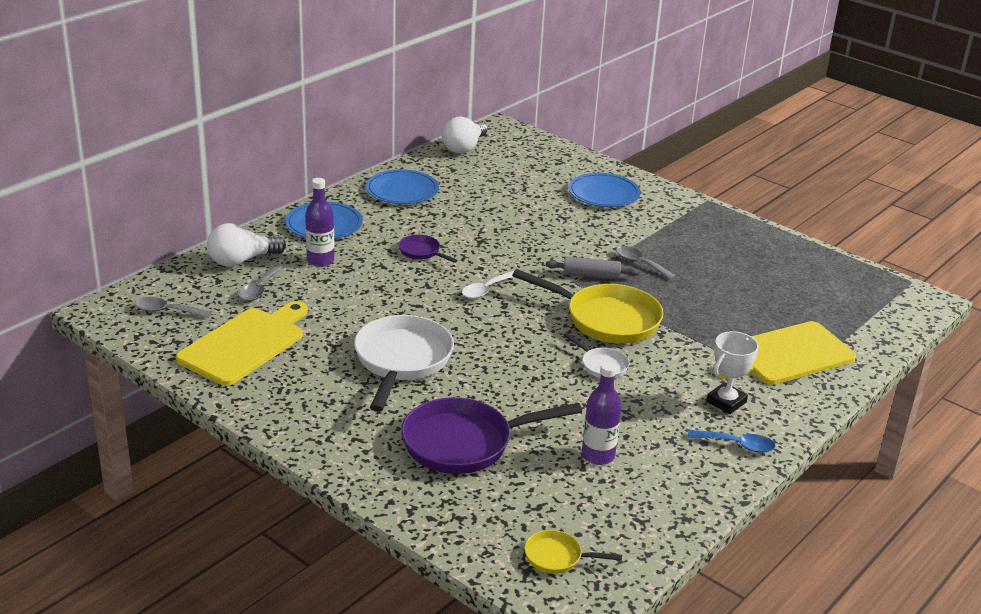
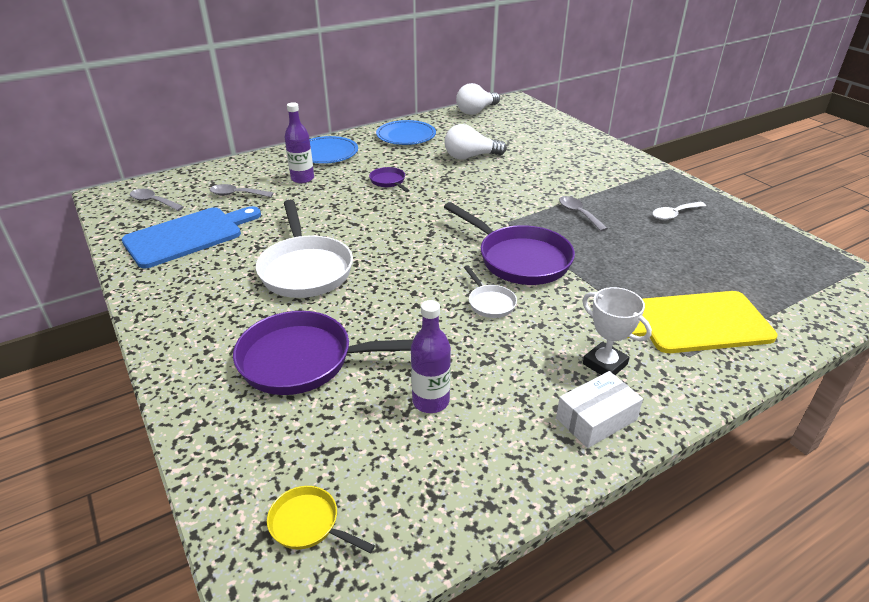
camera: 20 degrees right, 5 degrees up
yellow cutting board [176,301,308,386] -> blue cutting board [122,206,261,268]
white light bulb [207,223,286,267] -> white light bulb moved to [444,124,507,160]
grey spoon [239,265,282,301] -> grey spoon turned 60 degrees clockwise [210,184,273,197]
white pan [354,315,454,412] -> white pan turned 135 degrees clockwise [256,200,353,298]
white spoon [462,271,514,299] -> white spoon moved to [652,202,706,220]
yellow pan [512,269,663,344] -> purple pan [444,202,575,285]
grey rolling pin [546,257,639,280] -> none
blue plate [568,173,641,207] -> none
blue spoon [688,430,776,453] -> white box [556,371,643,448]
white trophy [707,331,759,414] -> white trophy turned 75 degrees clockwise [582,287,652,375]

